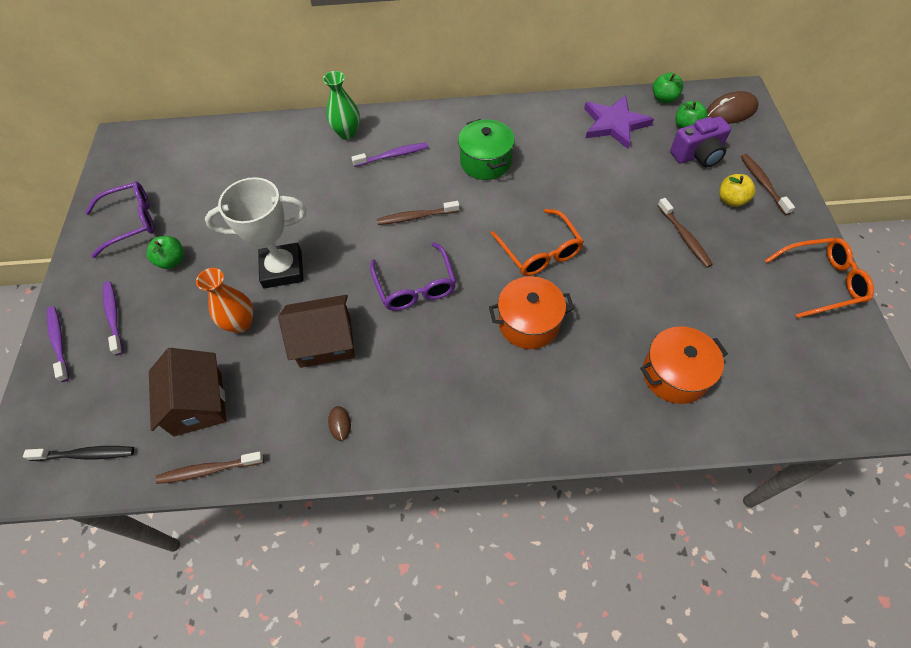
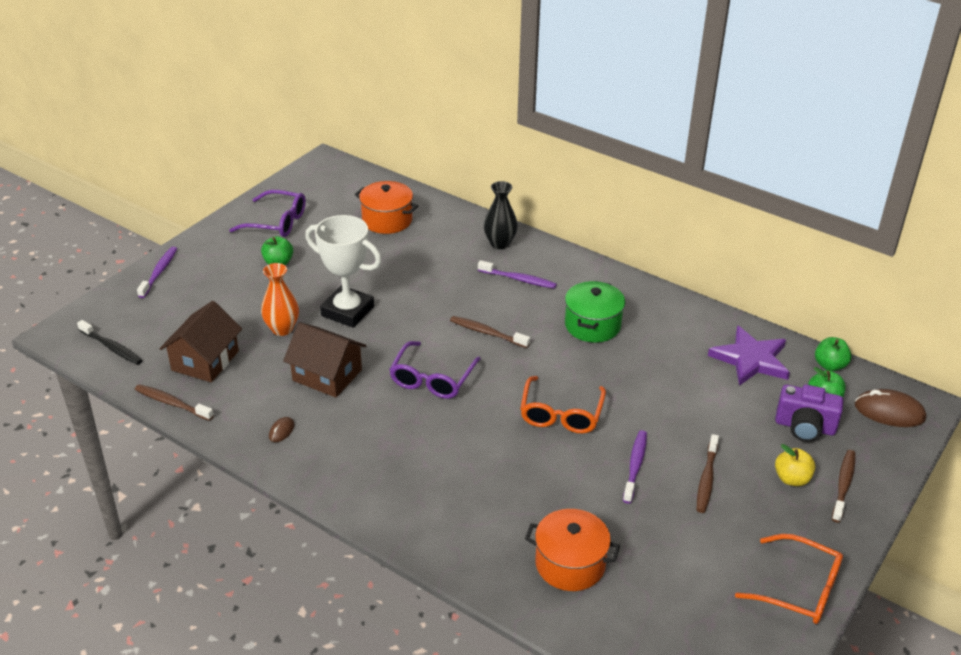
camera: 35 degrees right, 20 degrees down
purple toothbrush [103,281,123,355] -> purple toothbrush moved to [623,430,647,504]
green vase [323,71,360,139] -> black vase [484,181,518,249]
orange pot [489,276,574,349] -> orange pot moved to [355,181,418,234]

